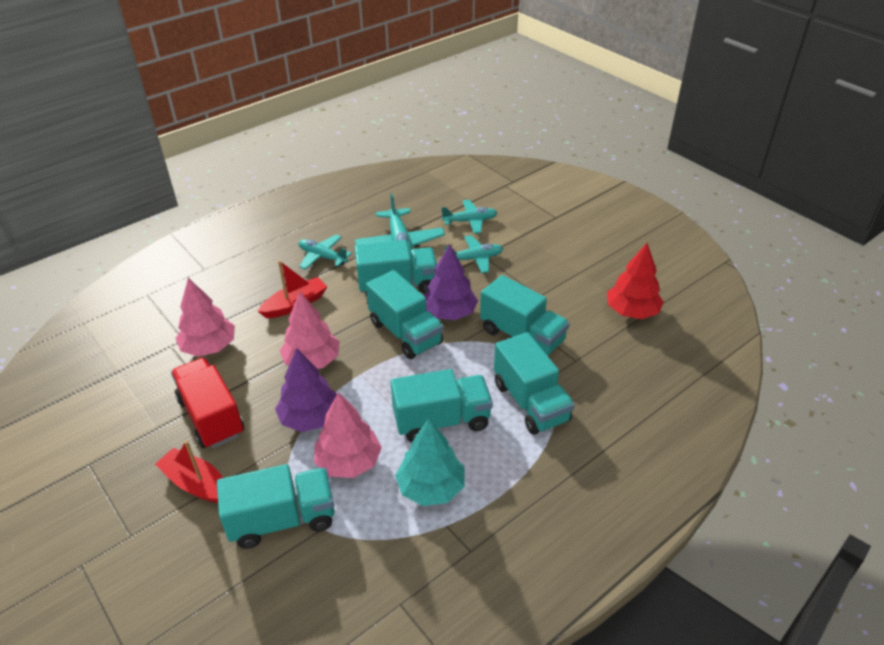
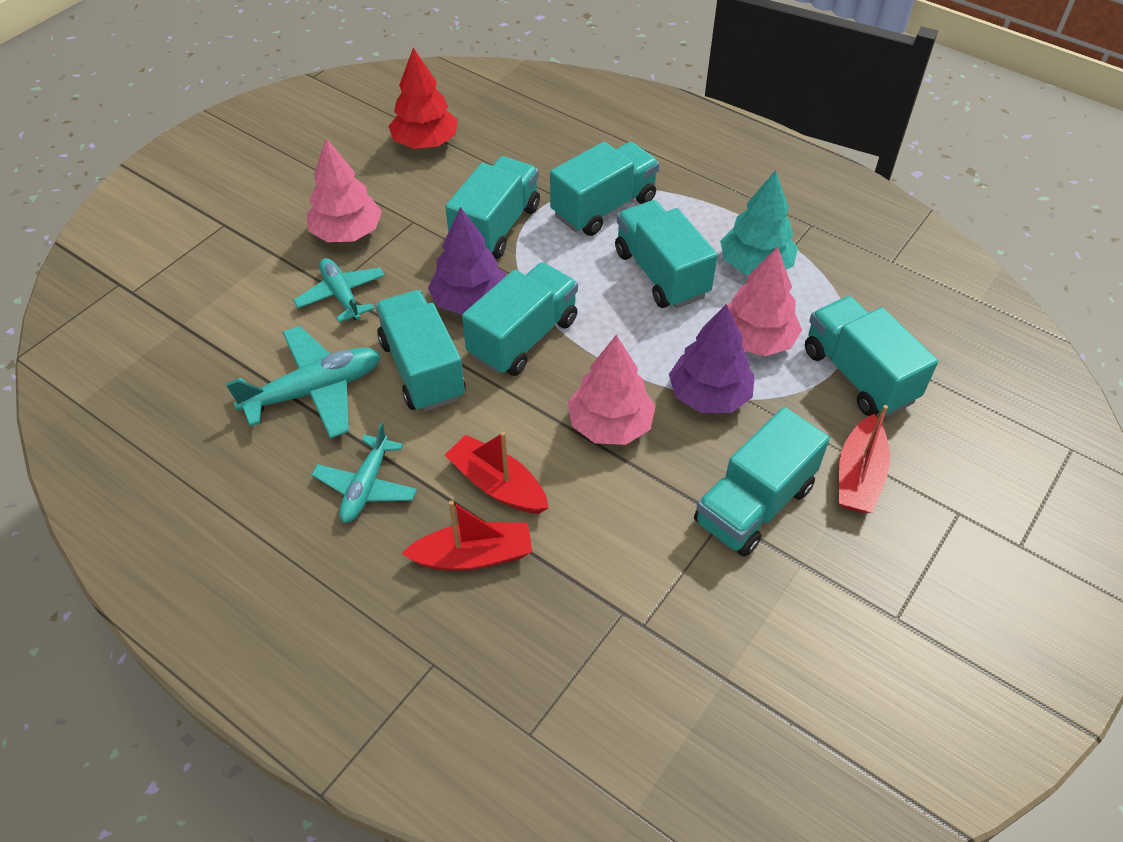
camera: 105 degrees left, 10 degrees up
red truck [171,357,245,448] -> turquoise truck [694,407,830,557]
pink tree [175,278,235,357] -> pink tree moved to [307,138,382,242]
turquoise plane [441,200,497,234] -> none
none -> red boat [401,500,532,571]

